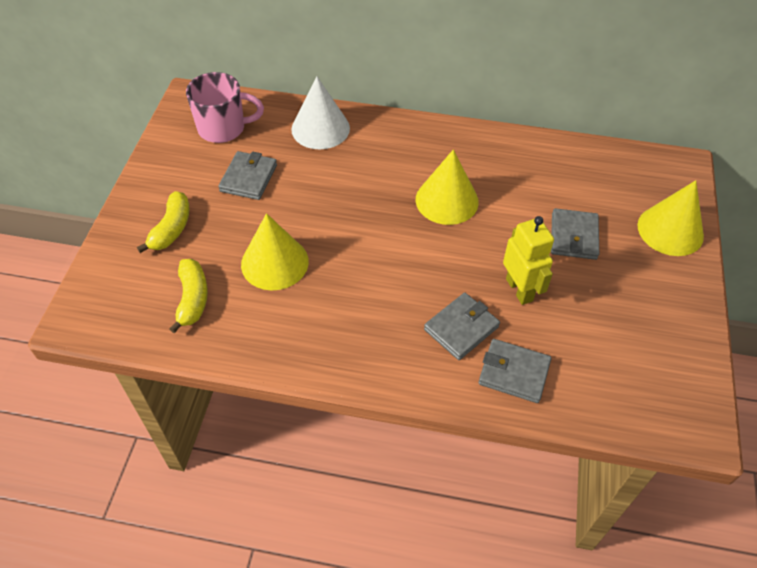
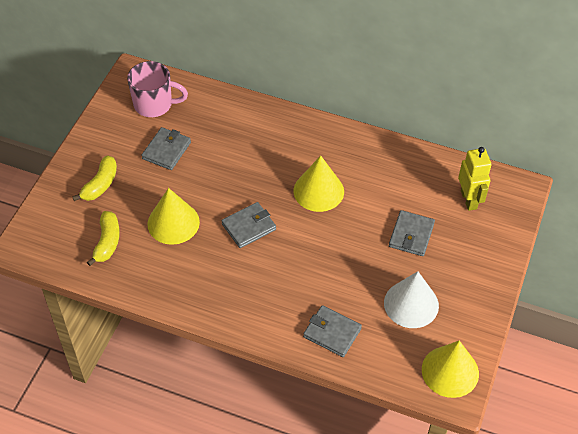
camera: 10 degrees right, 0 degrees up
white cone [291,77,350,149] -> white cone moved to [384,271,439,328]
grey wallet [424,293,500,360] -> grey wallet moved to [221,202,276,248]
yellow robot [503,216,554,305] -> yellow robot moved to [458,147,492,211]
yellow cone [637,180,704,256] -> yellow cone moved to [422,340,479,398]

